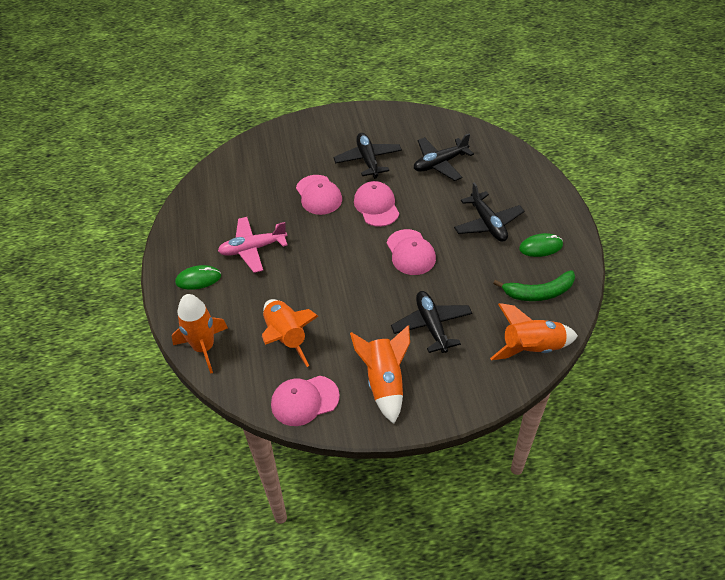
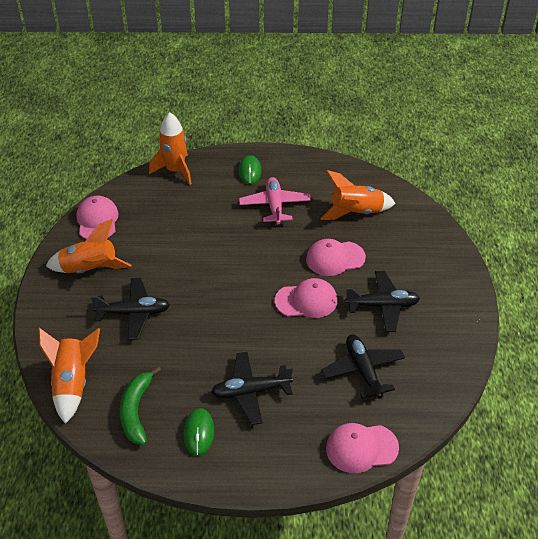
camera: 100 degrees right, 5 degrees down
orange rocket [262,299,318,367] -> orange rocket moved to [320,170,395,220]
pink cap [387,229,436,275] -> pink cap moved to [326,423,399,473]

